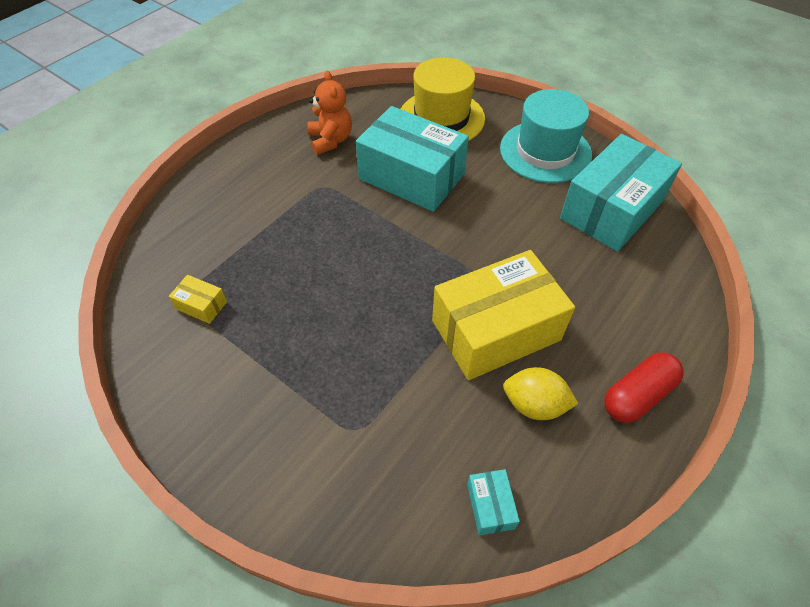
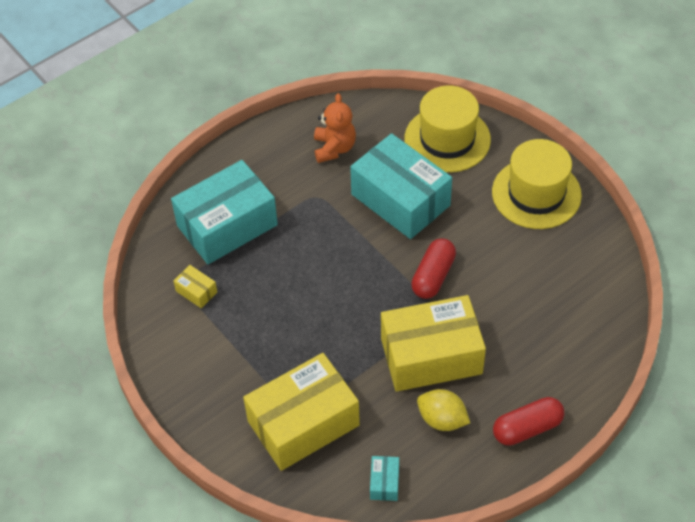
camera: 15 degrees right, 0 degrees up
turquoise hat [500,89,592,183] -> yellow hat [492,139,582,229]
turquoise box [560,134,682,252] -> turquoise box moved to [171,160,278,264]
none -> yellow box [243,353,360,471]
none -> red capsule [411,238,456,299]

